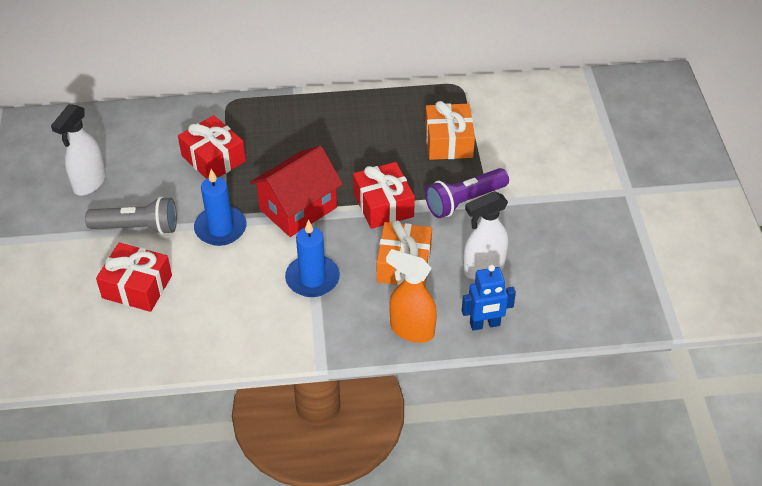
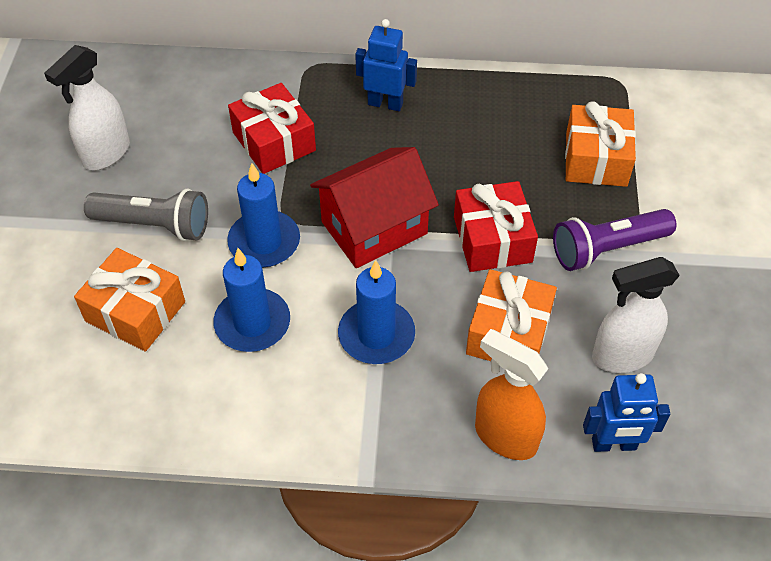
camera: 10 degrees right, 5 degrees up
red gift [96,243,172,312] -> orange gift [74,248,185,351]
none -> blue candle [213,248,290,352]
none -> blue robot [355,19,417,111]

